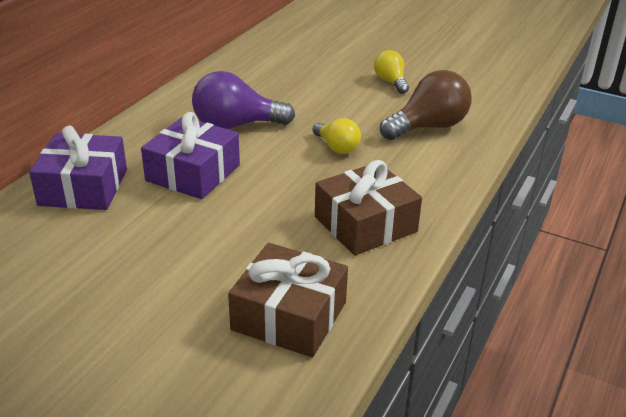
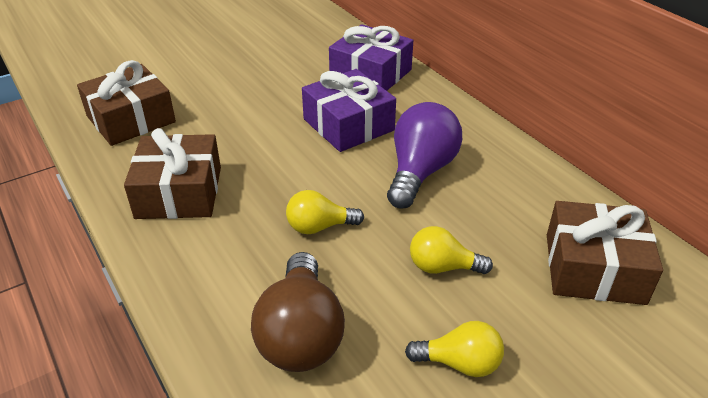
camera: 120 degrees right, 5 degrees up
none -> yellow light bulb [410,226,493,274]
none -> brown gift [547,201,663,305]

